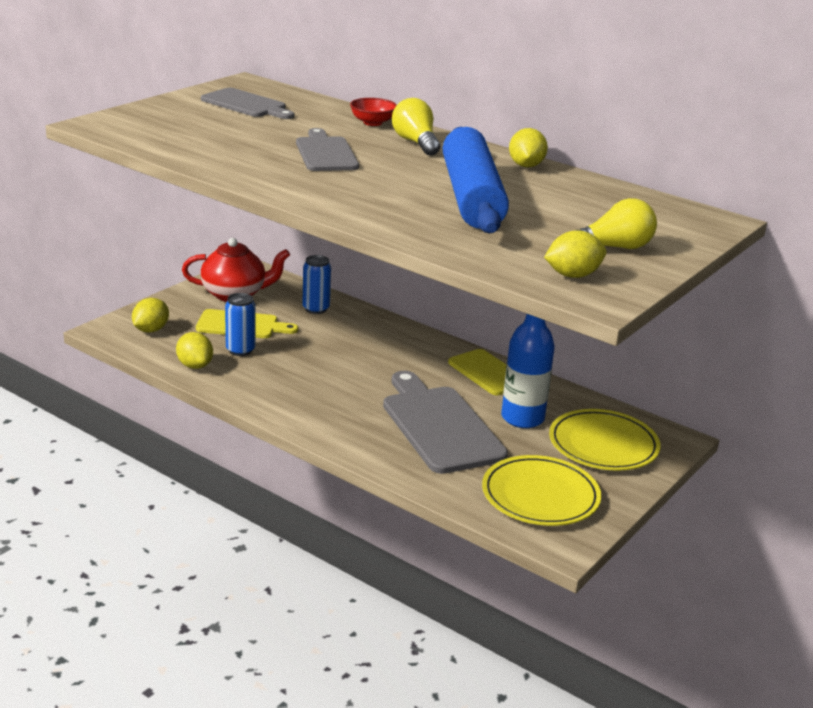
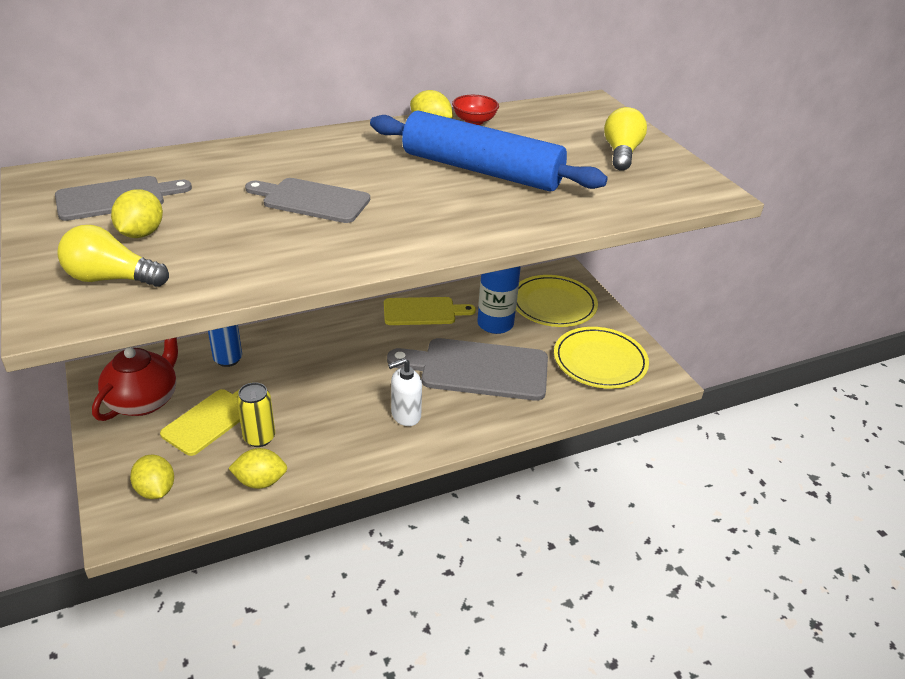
camera: 60 degrees left, 10 degrees up
blue can [225,293,256,356] -> yellow can [237,382,275,447]
red bowl [350,98,397,126] -> red bowl moved to [452,95,499,125]
yellow light bulb [392,98,440,156] -> yellow light bulb moved to [57,225,169,287]
yellow lemon [544,230,606,278] -> yellow lemon moved to [111,189,163,238]
none -> white soap dispenser [388,358,422,426]

